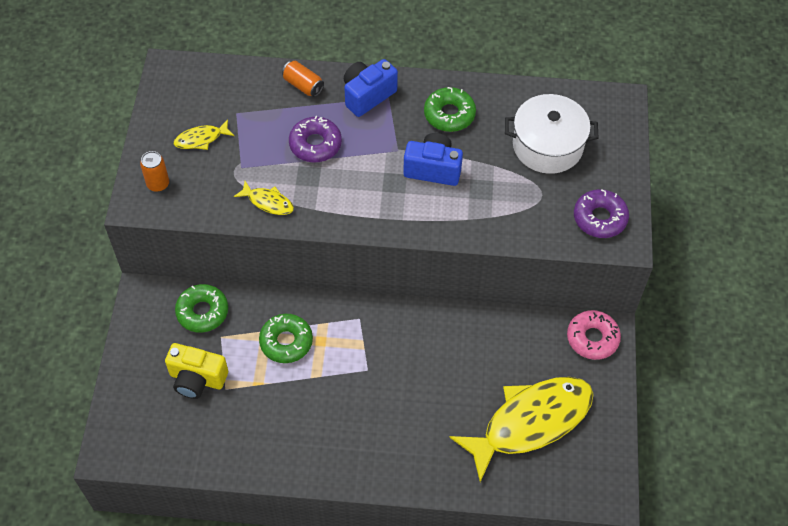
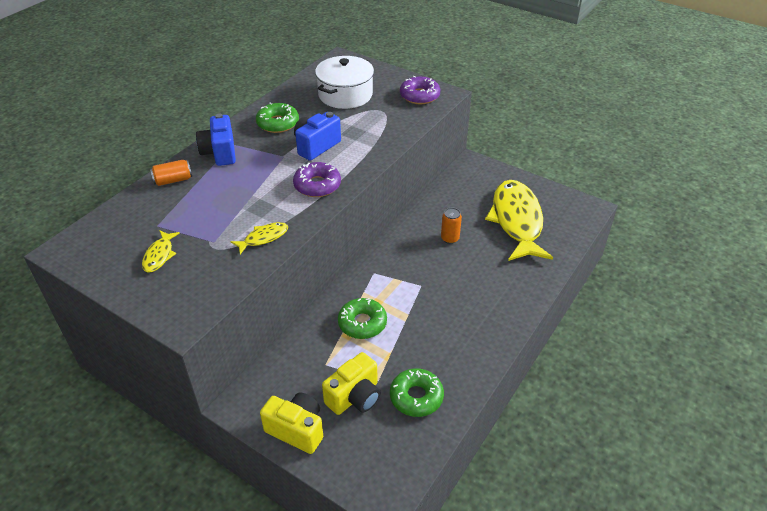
camera: 60 degrees left, 15 degrees down
orange can [140,151,169,192] -> orange can moved to [441,208,462,244]
green donut [175,284,228,333] -> green donut moved to [390,368,444,417]
purple donut [289,116,342,162] -> purple donut moved to [293,162,341,197]
pink donut [567,310,621,360] -> none
none -> yellow camera [260,393,323,454]

